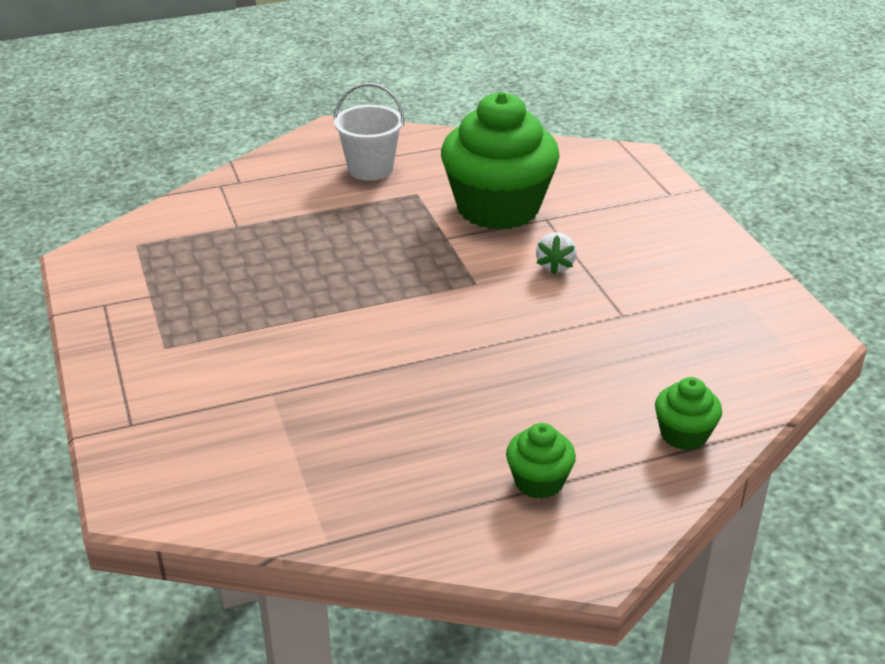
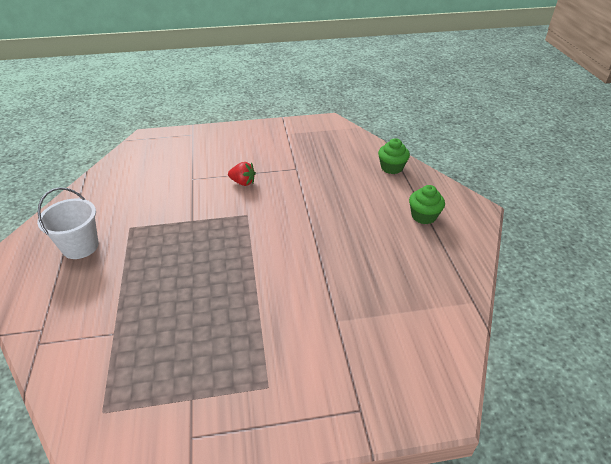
camera: 80 degrees left, 5 degrees up
green cupcake [441,92,560,230] -> none
white strawberry [536,232,577,275] -> red strawberry [228,162,256,186]

